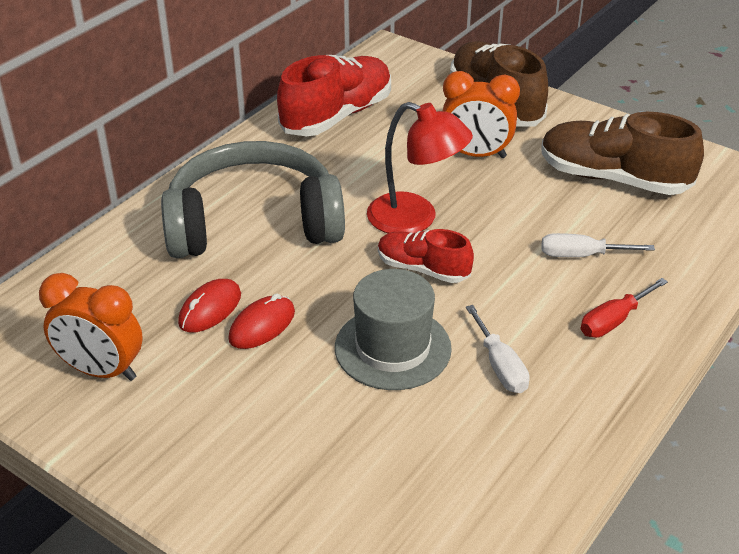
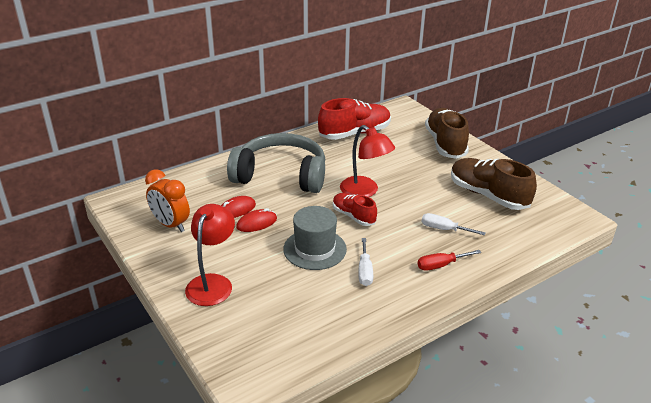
camera: 20 degrees right, 5 degrees down
orange clock [443,71,520,158] -> none
none -> red lamp [185,204,235,306]

